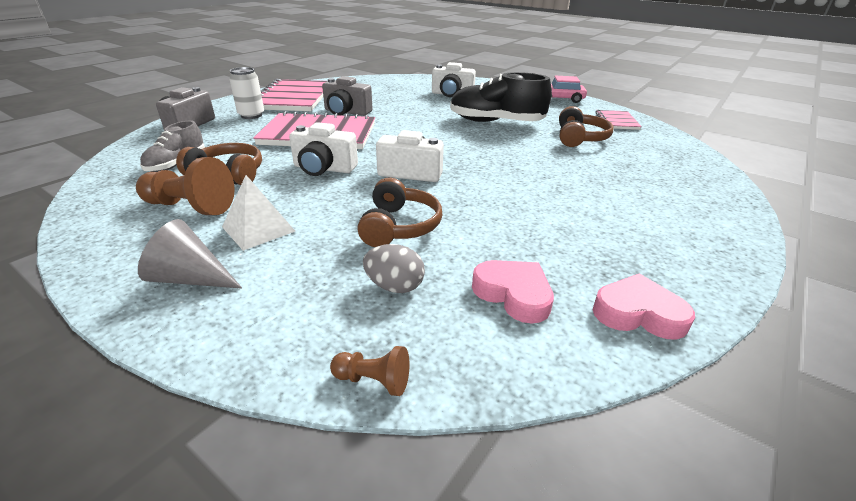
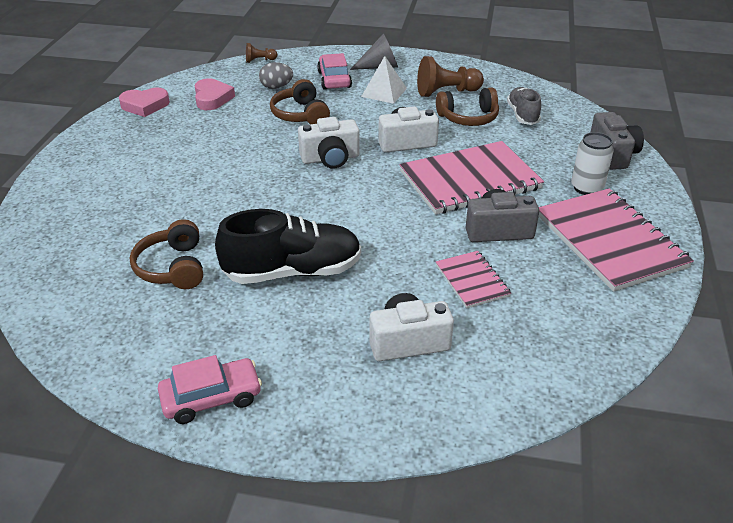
camera: 155 degrees right, 5 degrees up
pink heart [472,260,554,324] -> pink heart turned 120 degrees counterclockwise [195,78,235,110]
pink notebook [596,110,642,130] -> pink notebook moved to [436,251,511,308]
none -> pink car [317,53,352,90]

